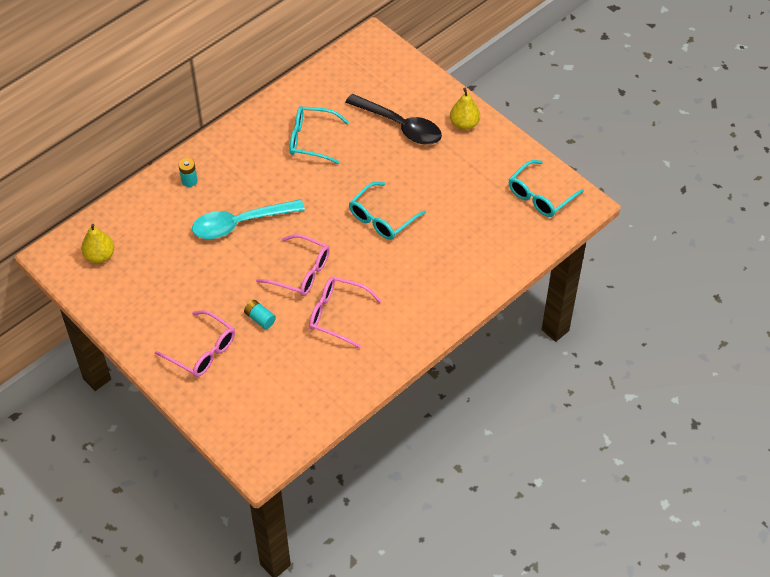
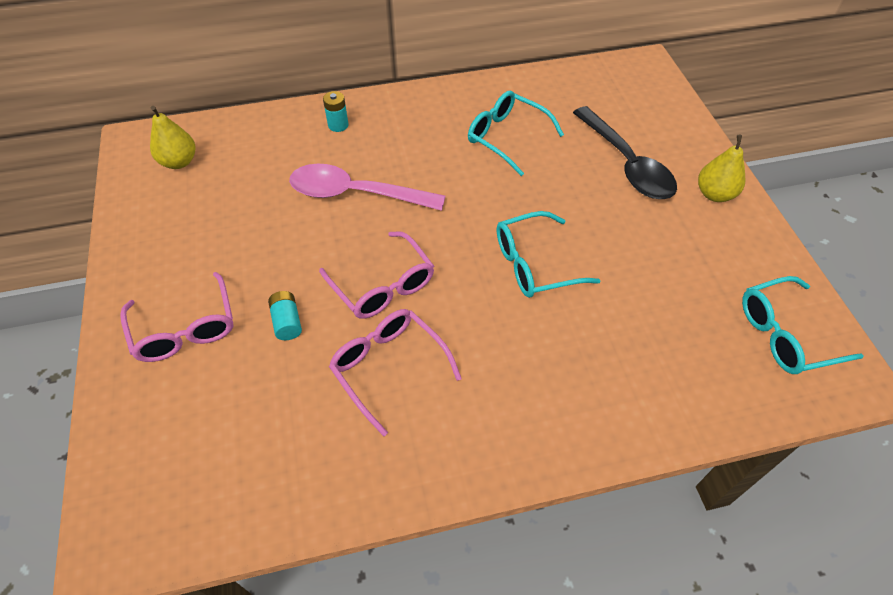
camera: 30 degrees right, 0 degrees up
turquoise spoon [192,199,305,239] -> pink spoon [289,164,445,211]

